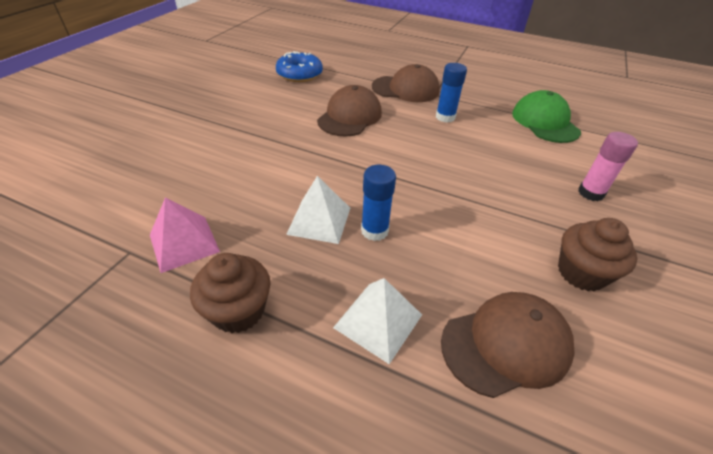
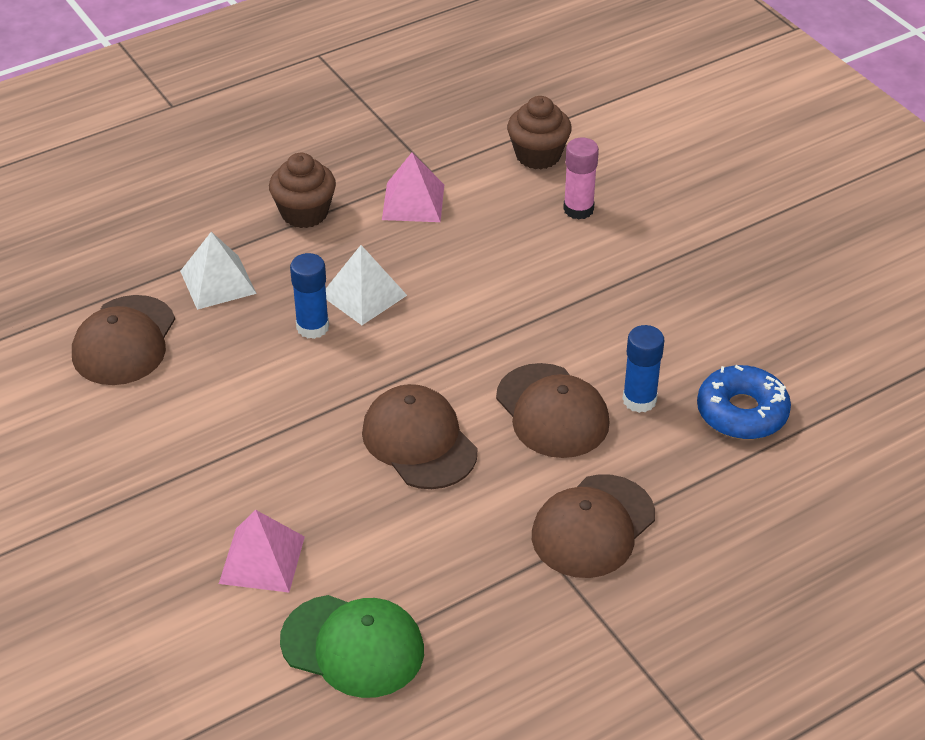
camera: 125 degrees right, 0 degrees up
blue glue stick [436,63,467,123] -> blue glue stick moved to [623,325,664,413]
brown cupcake [558,218,637,291] -> brown cupcake moved to [507,96,572,169]
pink glue stick [578,132,638,201] -> pink glue stick moved to [563,138,599,220]
none -> pink pyramid [219,510,305,593]
none -> brown cap [362,384,477,489]

